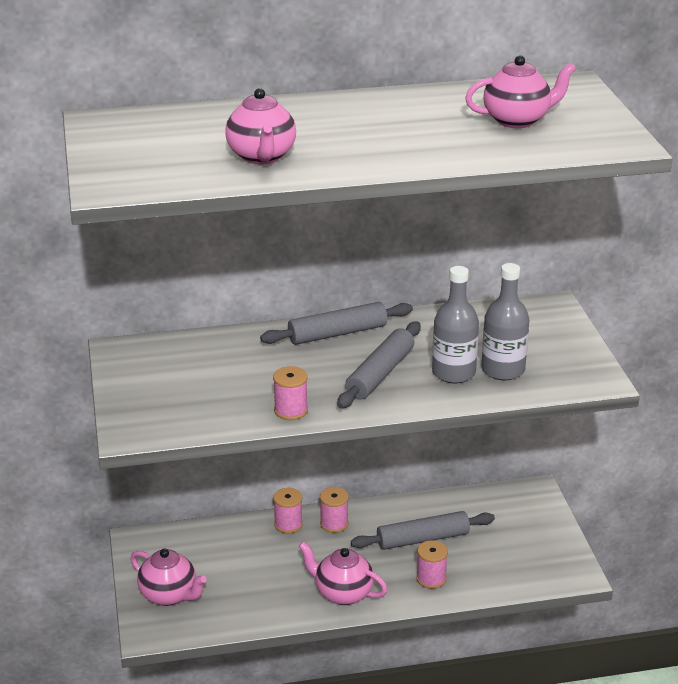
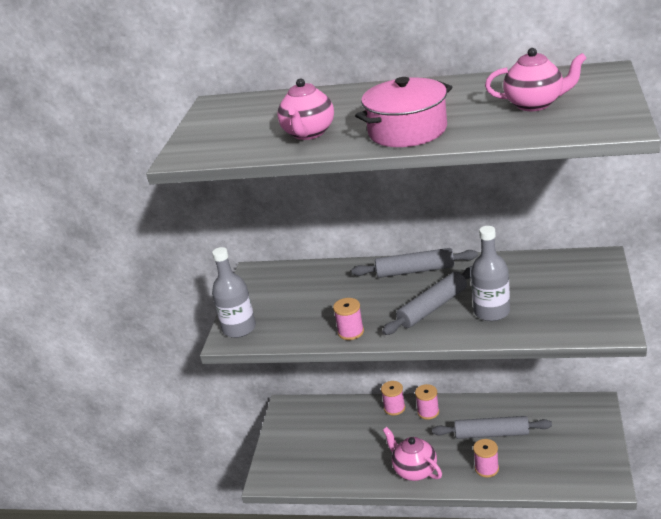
camera: 25 degrees right, 0 degrees up
pink teapot [130,548,207,606] -> none
grey bottle [482,263,529,380] -> grey bottle moved to [212,247,256,338]
none -> pink pot [355,77,452,147]

